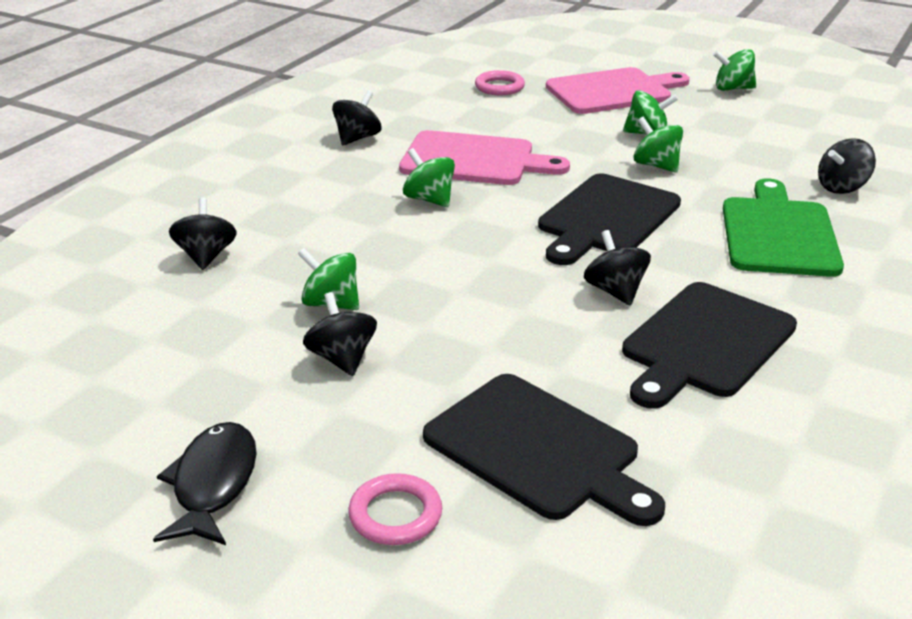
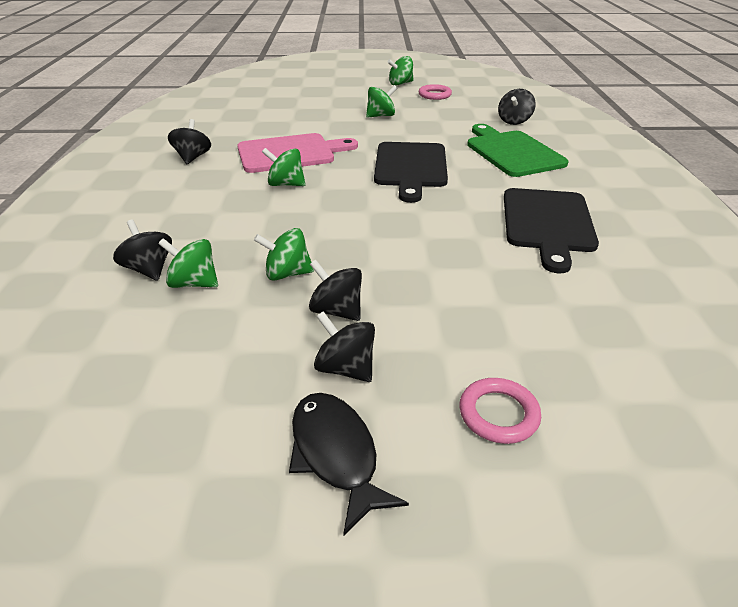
camera: 30 degrees left, 5 degrees up
black cutting board [423,374,665,526] -> none
pink ring [475,70,525,95] -> pink ring moved to [419,84,452,100]
pink cutting board [546,67,690,114] -> none
black spinning top [584,230,651,306] -> black spinning top moved to [314,311,375,382]
green spinning top [633,117,683,173] -> green spinning top moved to [158,238,218,288]

